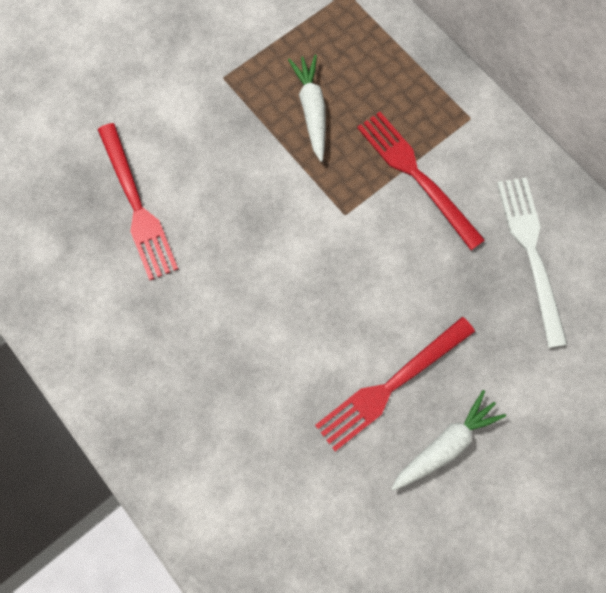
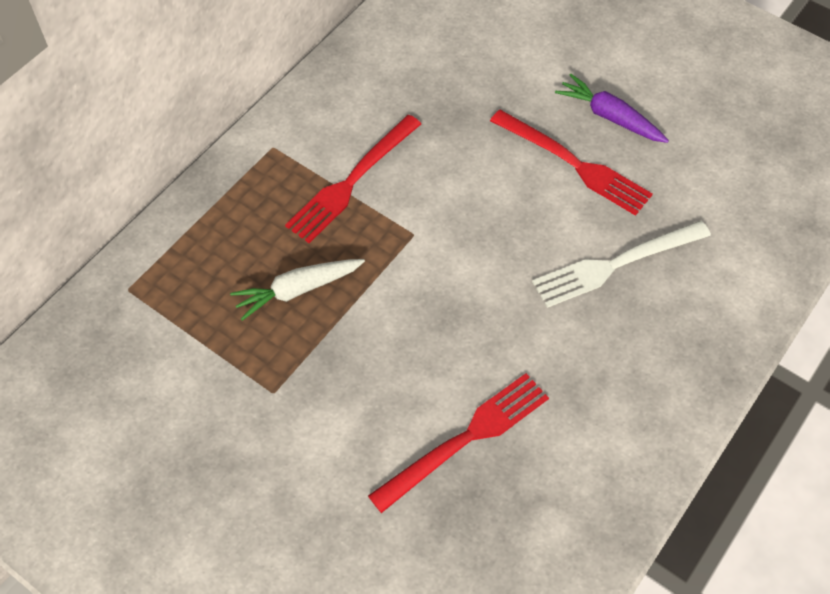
camera: 105 degrees left, 15 degrees down
white carrot [391,390,506,491] -> purple carrot [555,74,669,143]
white fork [497,178,567,348] -> white fork moved to [532,221,711,308]

